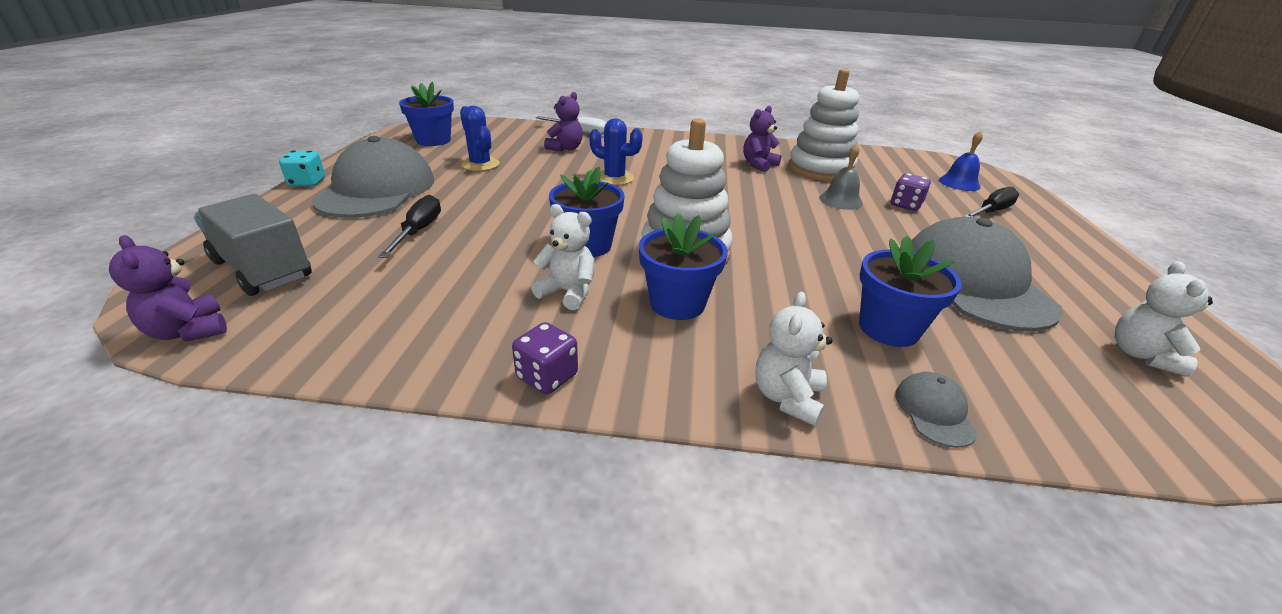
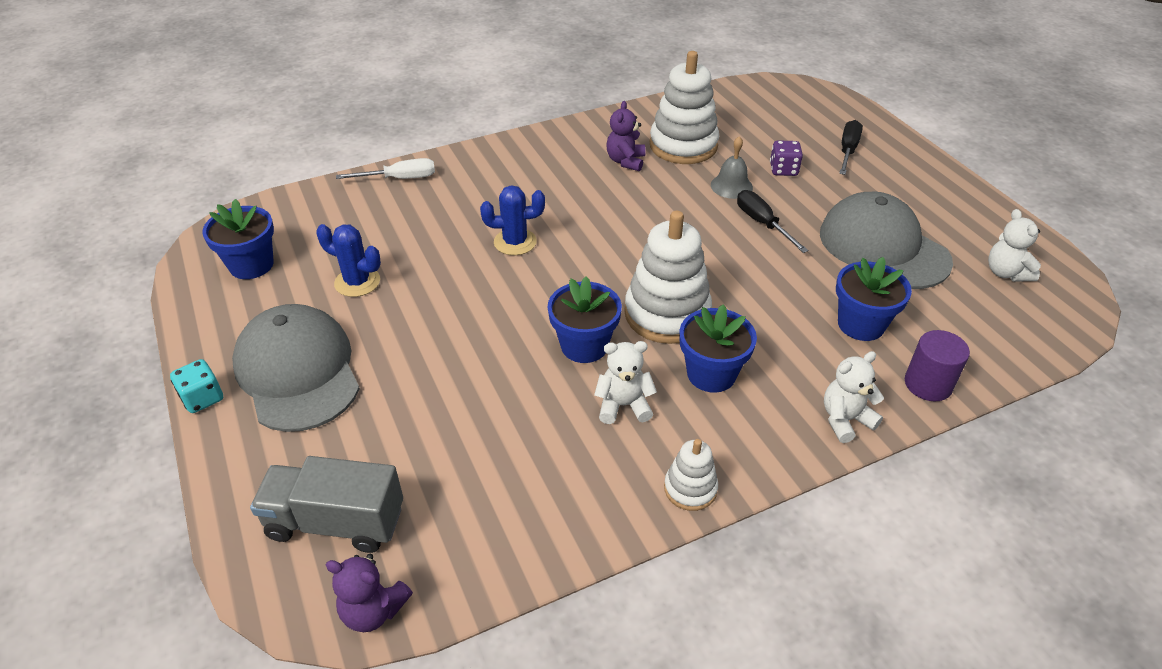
camera: 30 degrees left, 10 degrees up
black screwdriver [378,195,441,258] -> black screwdriver moved to [737,190,809,253]
purple dice [512,322,578,394] -> white stacking toy [664,439,718,511]
purple teddy bear [544,92,583,151] -> none
white teddy bear [755,292,832,426] -> white teddy bear turned 75 degrees clockwise [824,351,884,443]
grey cap [895,372,978,448] -> purple cylinder [905,330,970,401]
blue bell [939,131,983,191] -> none

